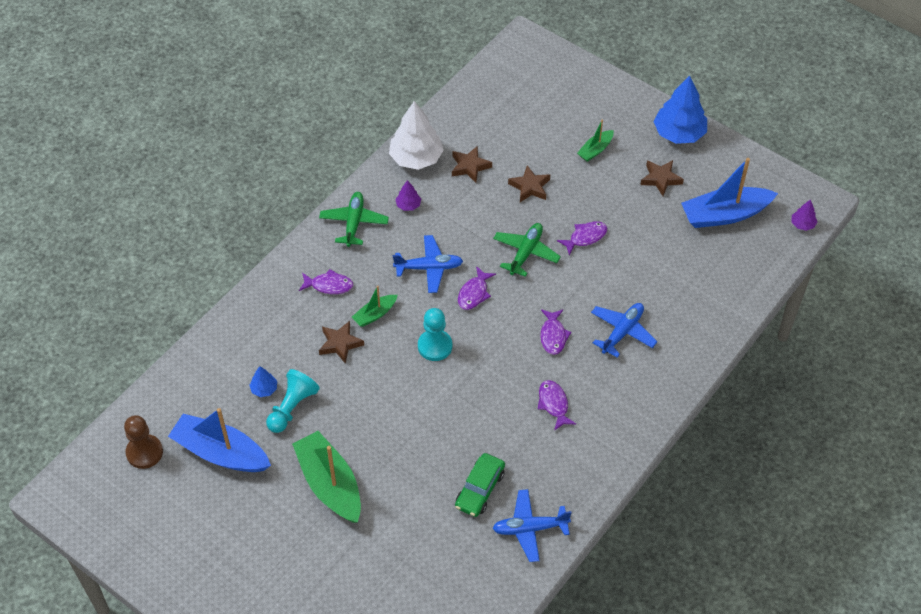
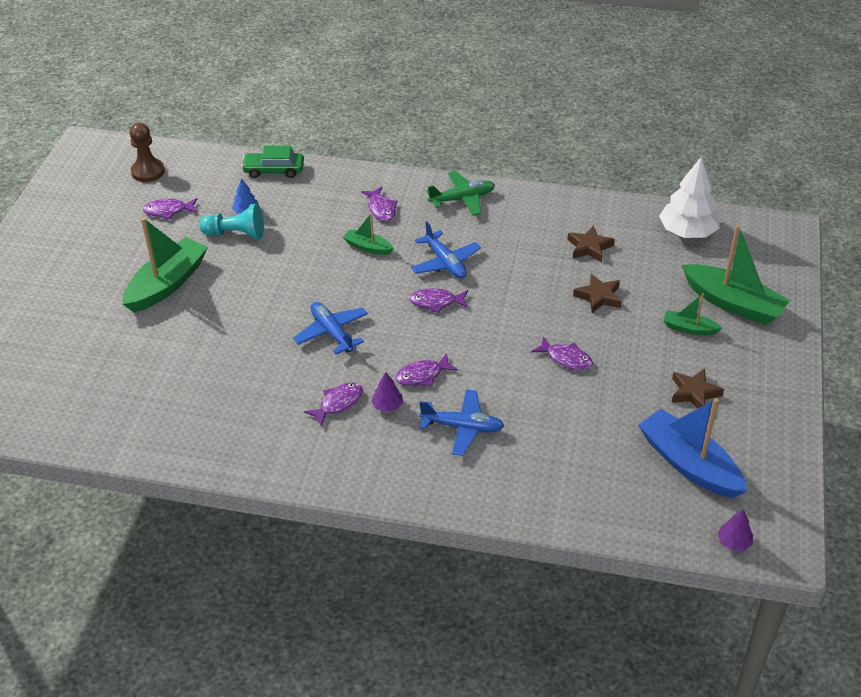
camera: 65 degrees right, 10 degrees down
blue boat [168,408,271,472] -> purple fish [143,198,197,220]
brown star [319,321,364,364] -> none
white tree [389,101,444,170] -> white tree moved to [659,157,720,238]
purple tree [395,180,421,211] -> purple tree moved to [371,372,403,412]
turquoise pawn [418,308,452,361] -> none
green car [455,453,505,517] -> green car moved to [241,146,304,178]
blue plane [492,489,571,562] -> blue plane moved to [293,302,368,354]
green plane [493,223,561,277] -> none
blue tree [653,76,707,144] -> none
none -> green boat [682,225,790,325]

